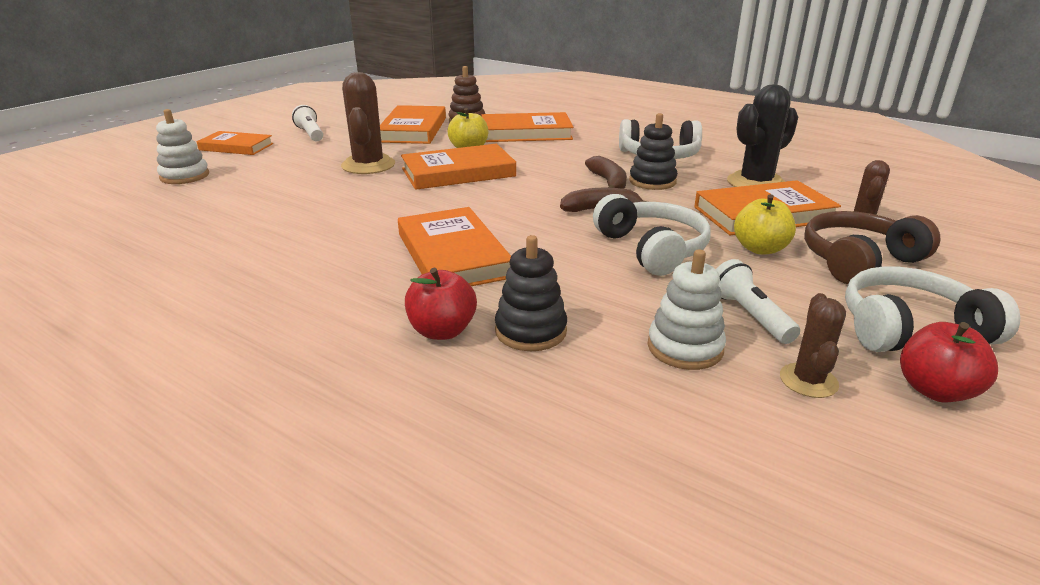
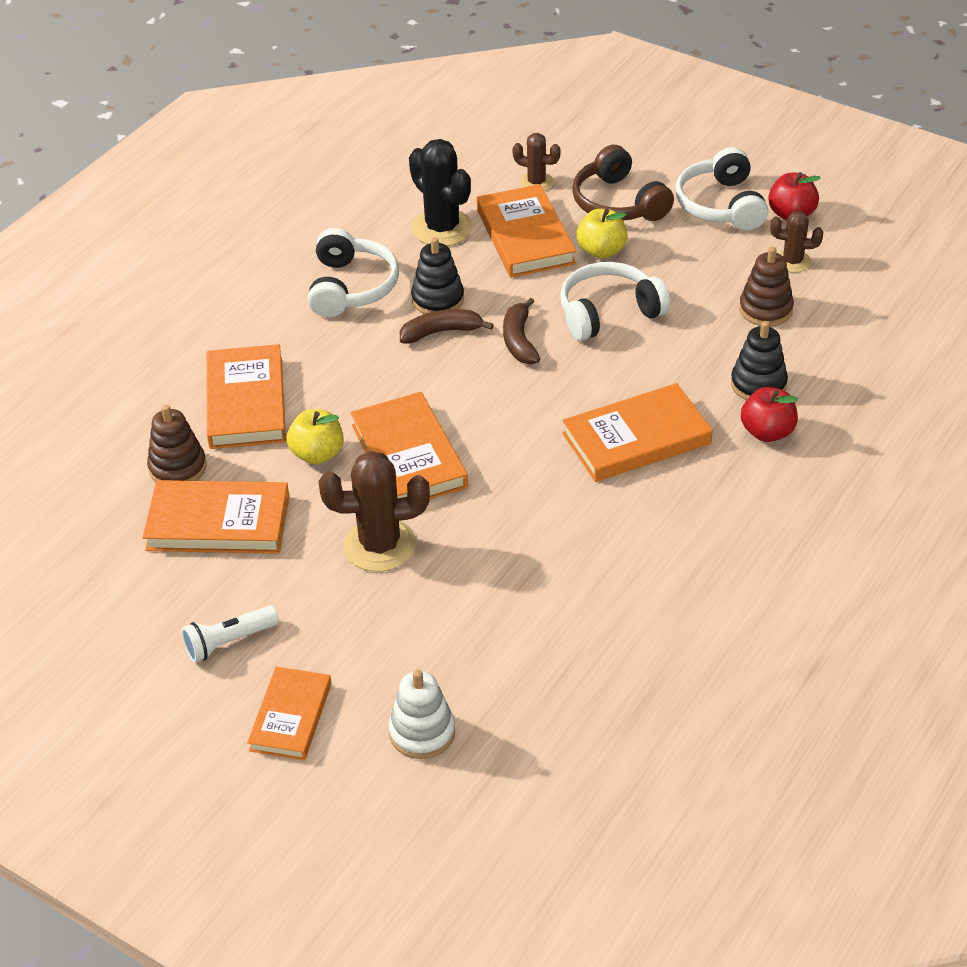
camera: 90 degrees left, 15 degrees up
white stacking toy [648,249,726,370] -> brown stacking toy [739,247,794,326]
white flashlight [716,259,800,344] -> none

